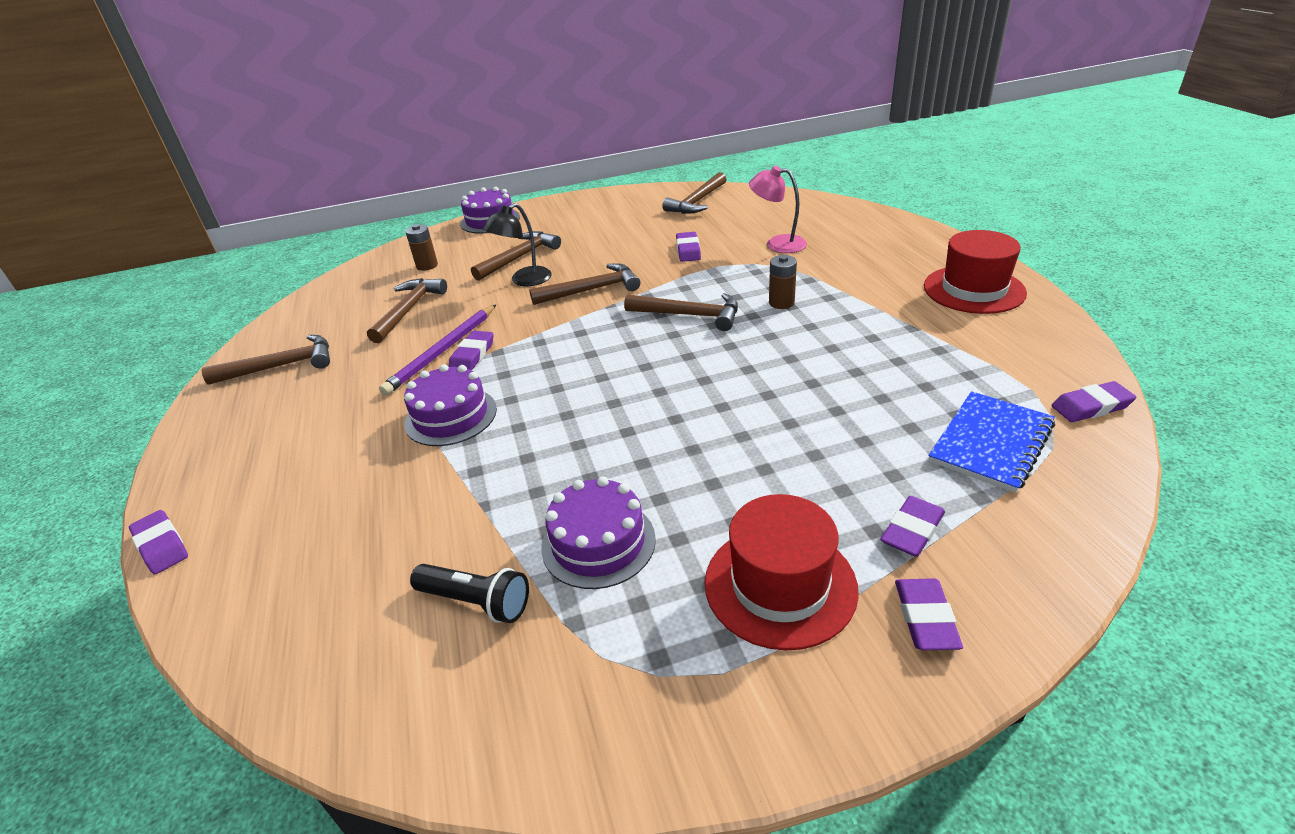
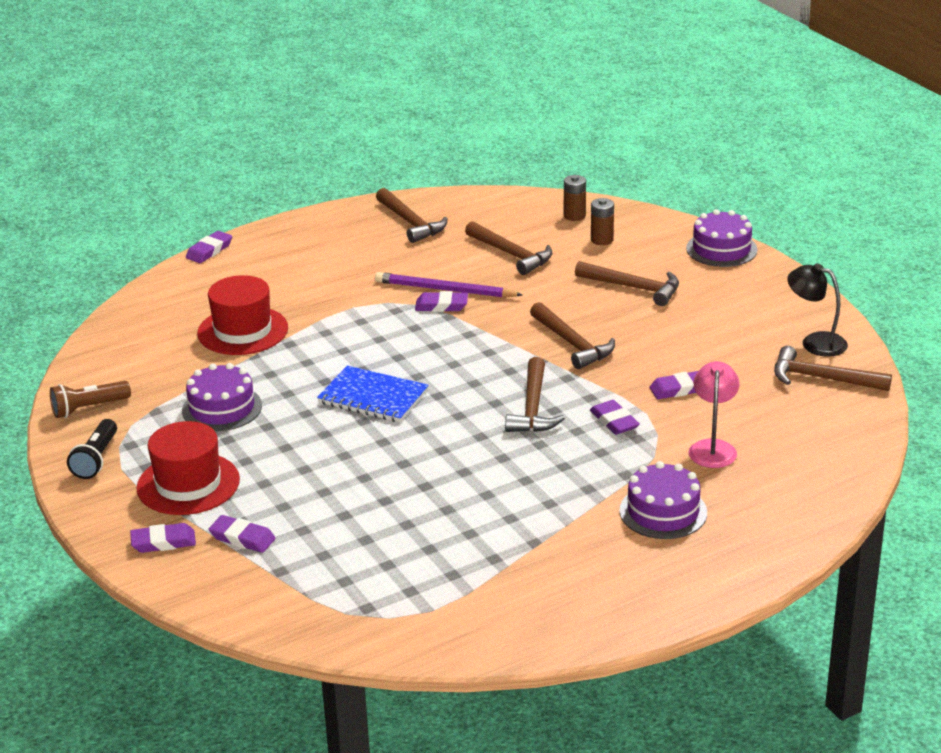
camera: 75 degrees right, 5 degrees down
brown hammer [367,278,447,343] -> brown hammer turned 45 degrees clockwise [465,221,552,275]
purple cake [404,364,497,446] -> purple cake moved to [619,461,707,539]
black flashlight [410,564,529,623] -> black flashlight moved to [67,419,117,479]
black lamp [483,203,552,286] -> black lamp moved to [787,263,848,357]
brown battery [769,255,797,309] -> brown battery moved to [564,175,586,221]
red hat [924,230,1027,314] -> red hat moved to [197,275,288,355]
blue notebook [928,391,1055,493] -> blue notebook moved to [317,366,429,422]
purple eraser [1051,381,1136,422] -> purple eraser moved to [590,400,640,435]
none -> brown flashlight [50,381,131,418]

